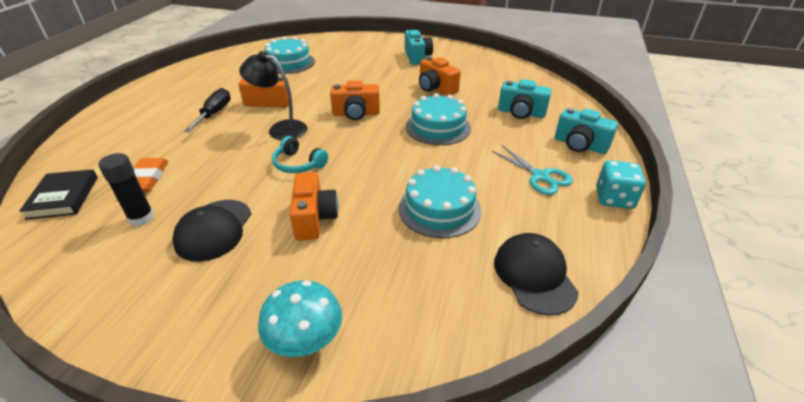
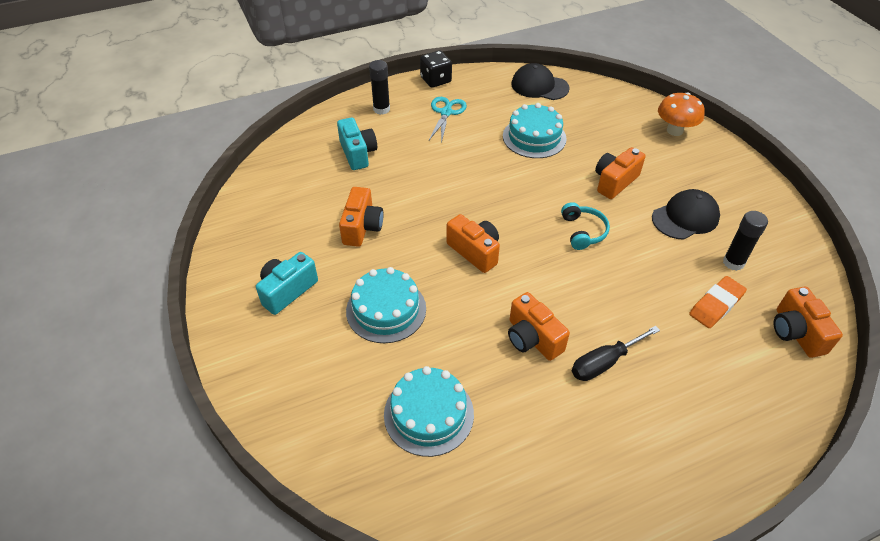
camera: 130 degrees left, 10 degrees up
black book [19,169,98,220] -> orange camera [774,287,843,358]
black lamp [239,51,307,140] -> none
turquoise mushroom [258,280,342,357] -> orange mushroom [658,92,705,136]
turquoise cake [406,93,471,145] -> turquoise cake moved to [346,267,426,343]
black cap [494,233,579,316] -> black cap turned 75 degrees clockwise [511,63,570,100]
turquoise camera [555,108,618,154] -> black glue stick [369,60,390,115]
turquoise dice [596,160,646,209] -> black dice [420,50,452,88]

